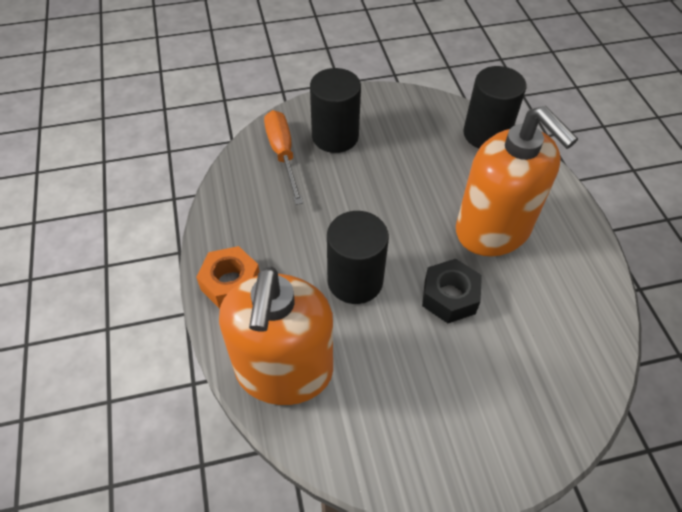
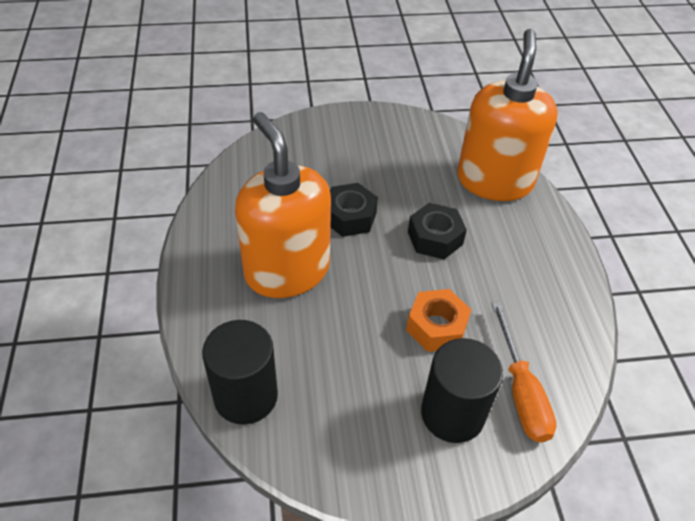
camera: 175 degrees left, 5 degrees down
orange nut [196,246,260,309] -> orange nut moved to [406,289,472,352]
black cylinder [327,211,389,304] -> black nut [408,203,467,259]

